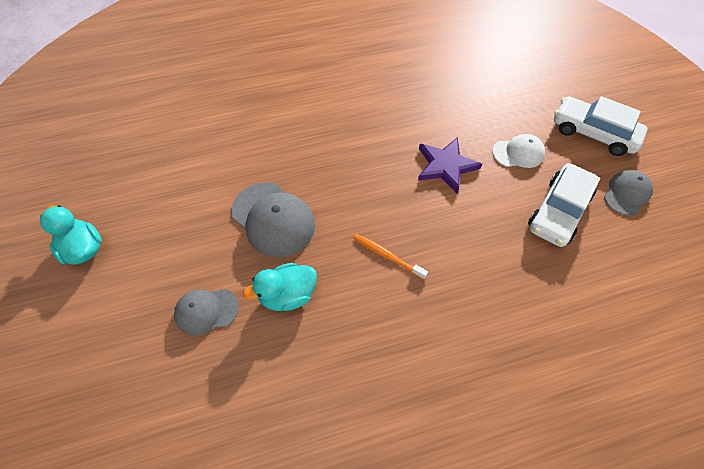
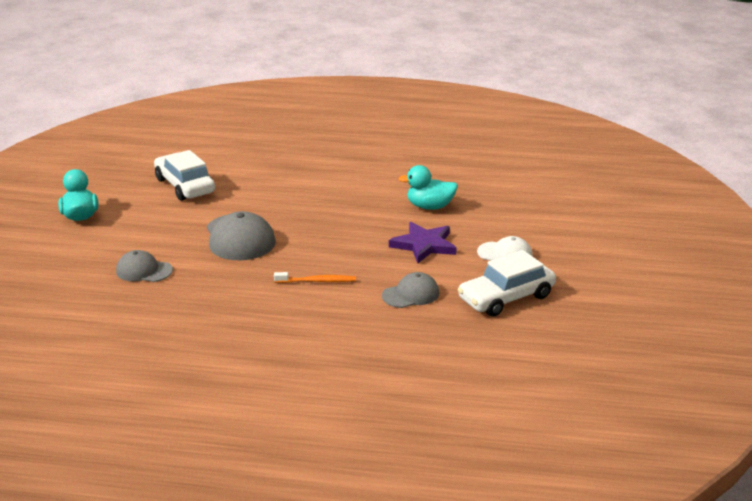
camera: 25 degrees right, 30 degrees down
turquoise duck [243,263,317,311] -> turquoise duck moved to [398,165,458,210]
orange toothbrush [353,234,428,280] -> orange toothbrush turned 120 degrees clockwise [274,272,356,283]
white car [554,96,648,156] -> white car moved to [154,150,215,201]
grey cap [604,170,653,216] -> grey cap moved to [382,272,439,308]

